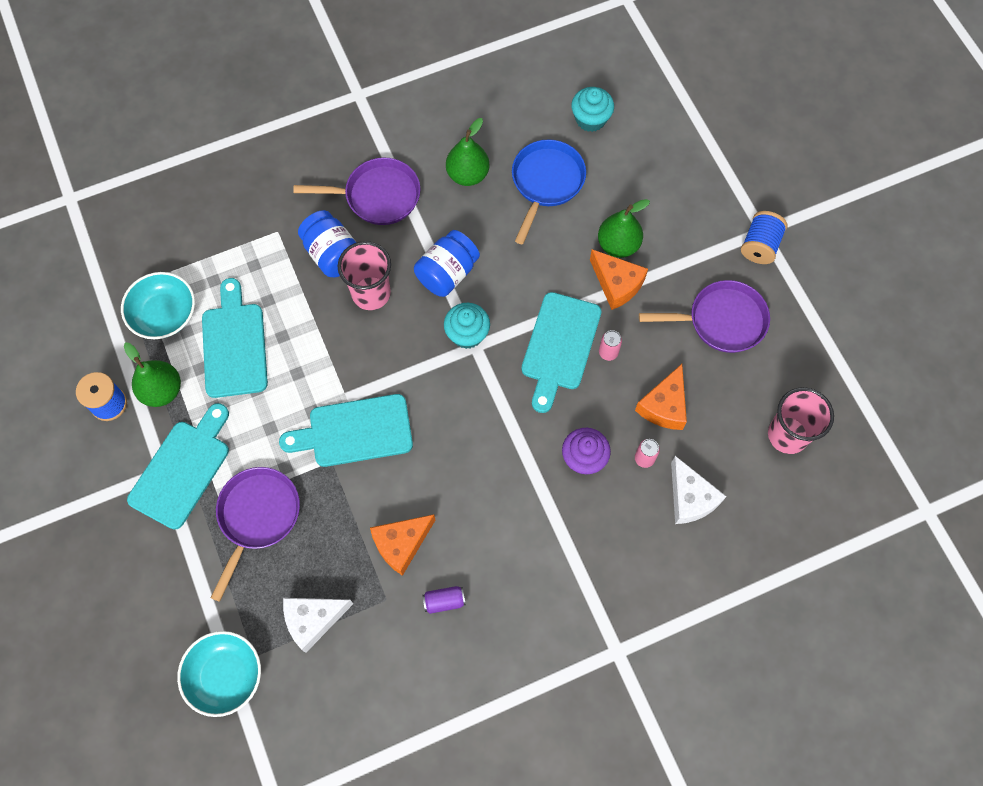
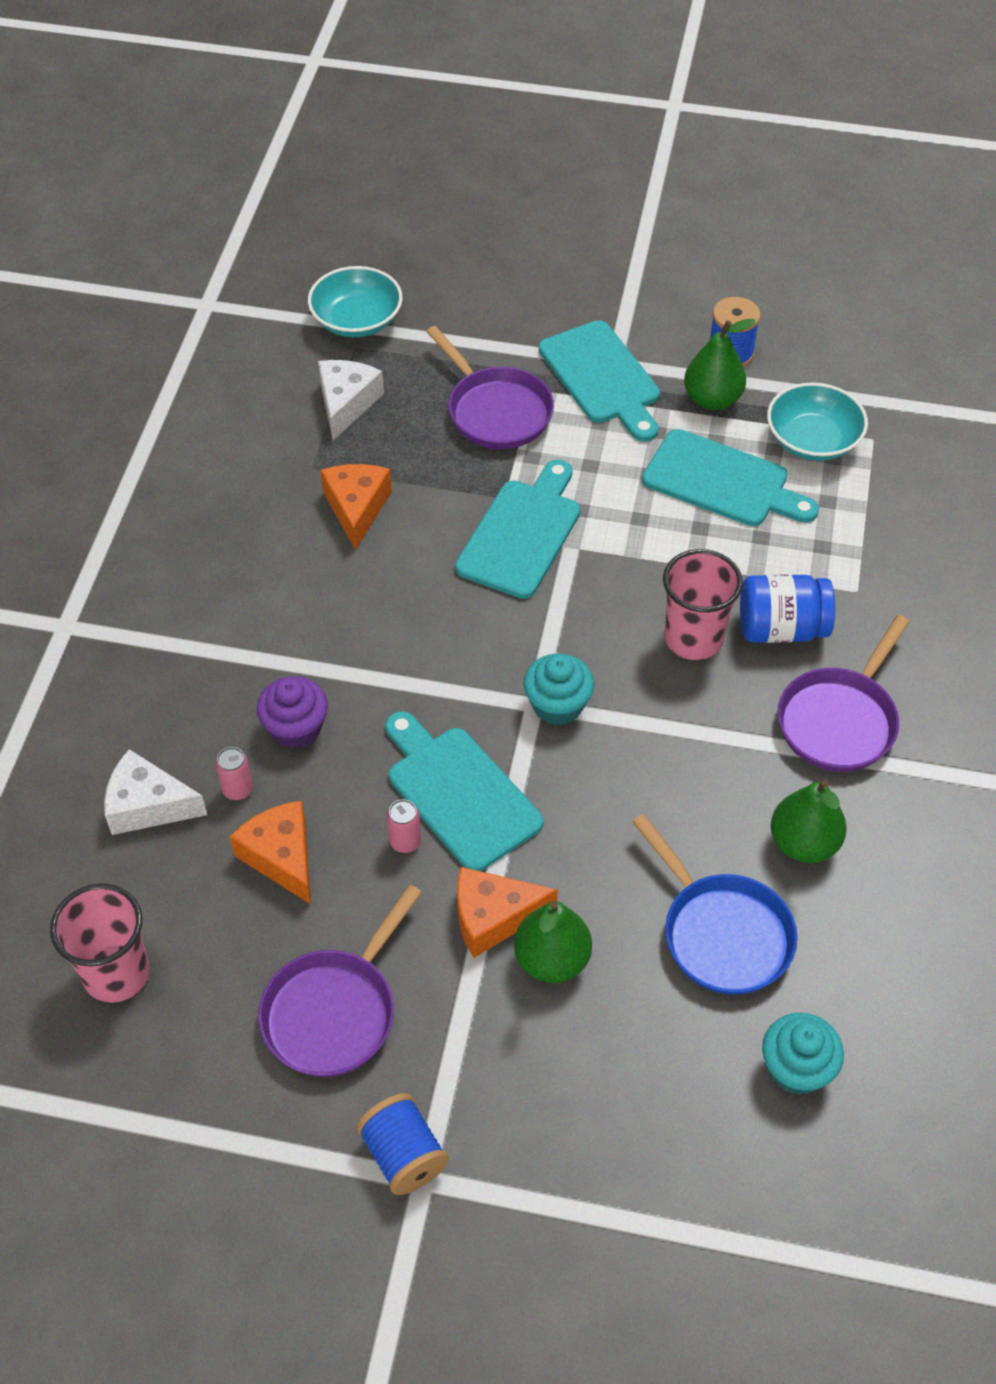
camera: 125 degrees right, 15 degrees down
blue jar [414,230,480,297] -> none
purple can [422,586,466,614] -> none

